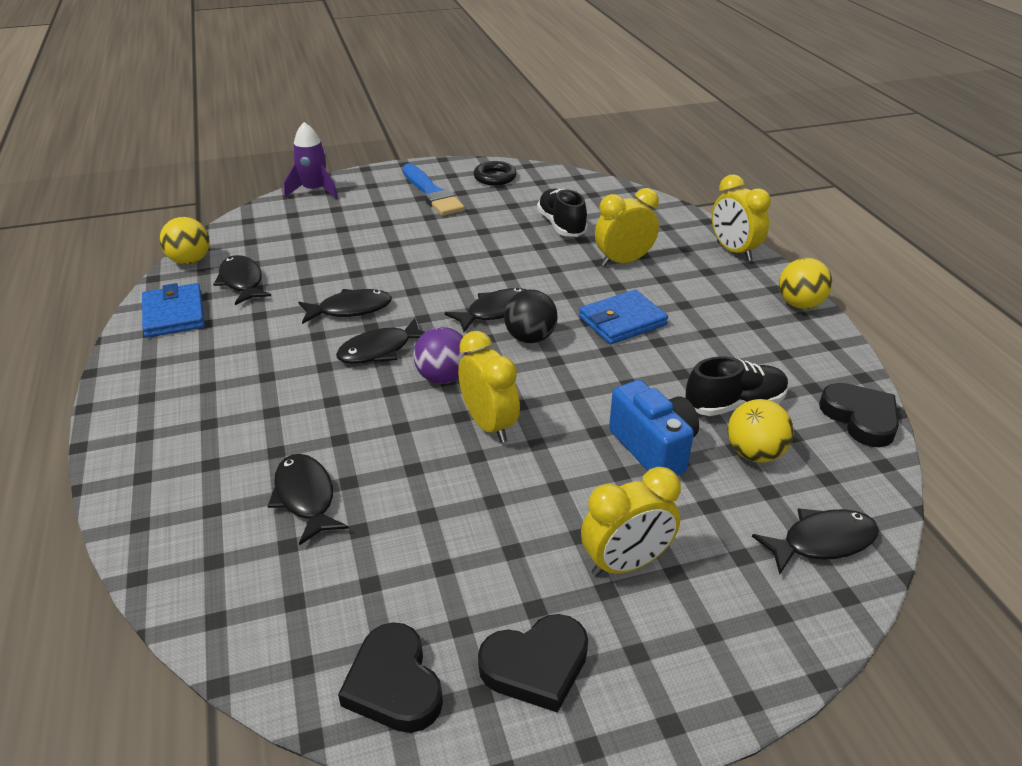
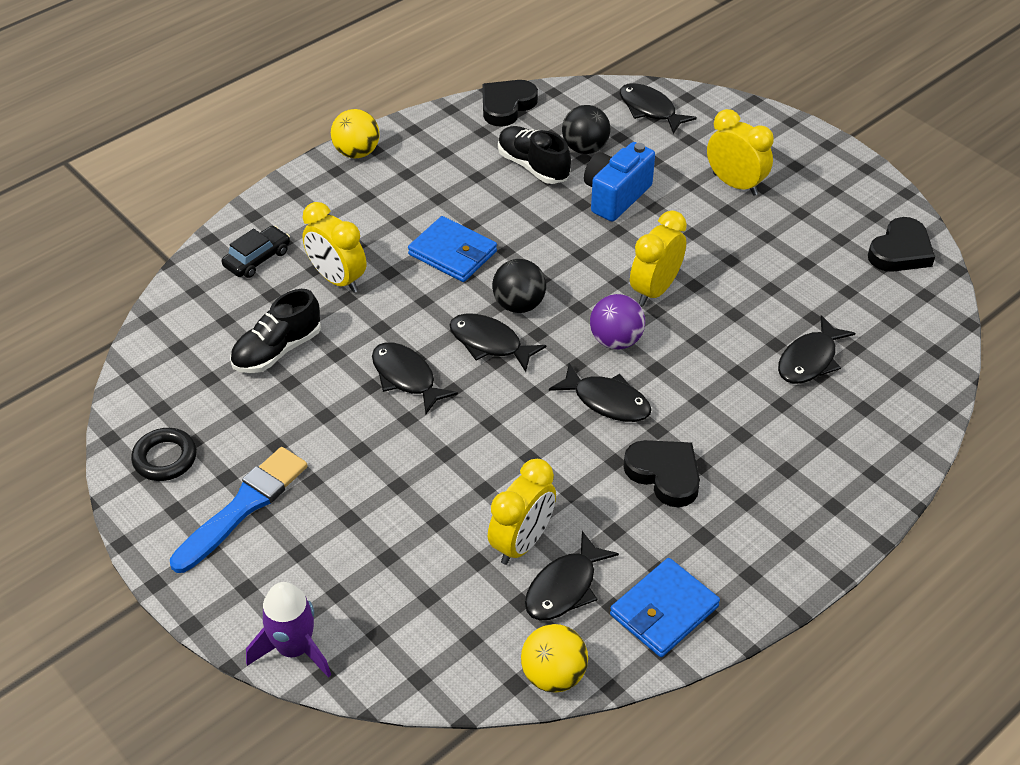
camera: 115 degrees left, 10 degrees up
black fish [298,289,392,324] -> black fish moved to [372,342,458,414]
black heart [478,614,588,713] -> black heart moved to [623,440,700,507]
yellow clock [712,174,771,261] -> yellow clock moved to [488,459,556,565]
yellow ball [728,399,794,463] -> black ball [562,105,610,154]
none -> black car [222,226,290,278]

